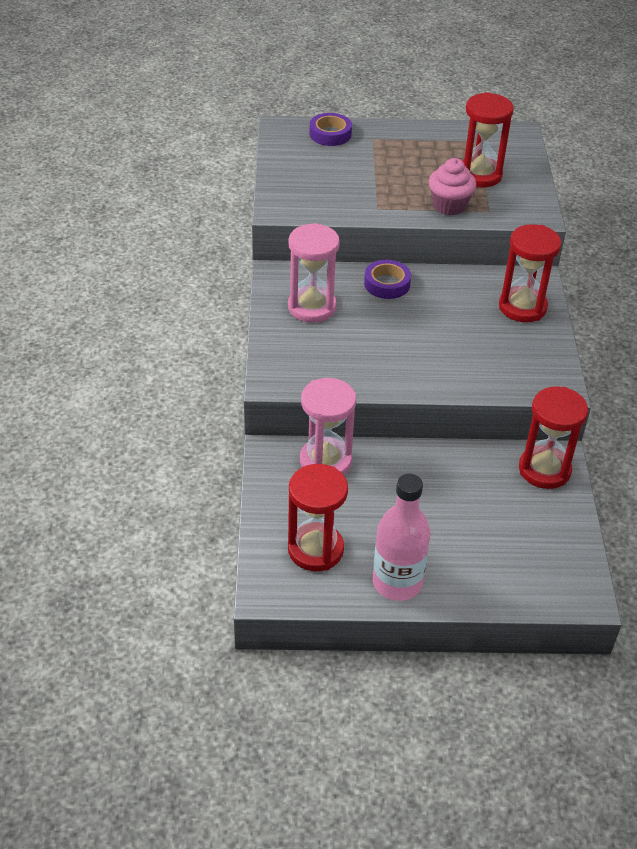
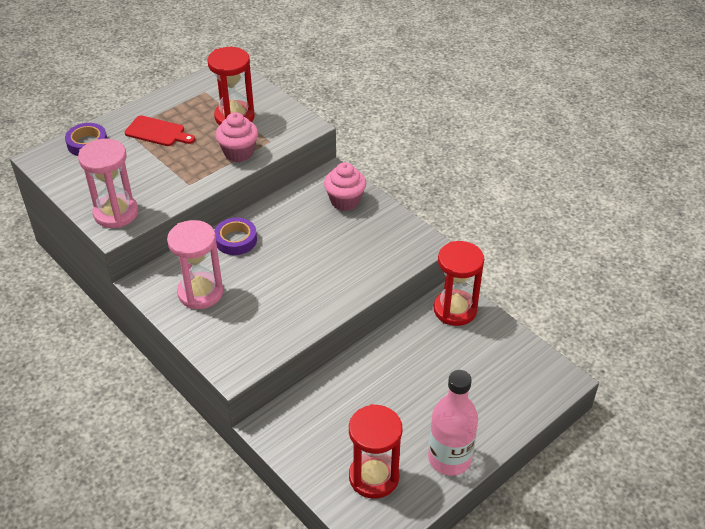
camera: 40 degrees left, 0 degrees up
pink hourglass [300,378,356,475] -> pink hourglass moved to [78,139,138,228]
red hourglass [499,224,561,322] -> pink cupcake [324,162,366,211]
none -> red cutting board [125,115,195,146]

